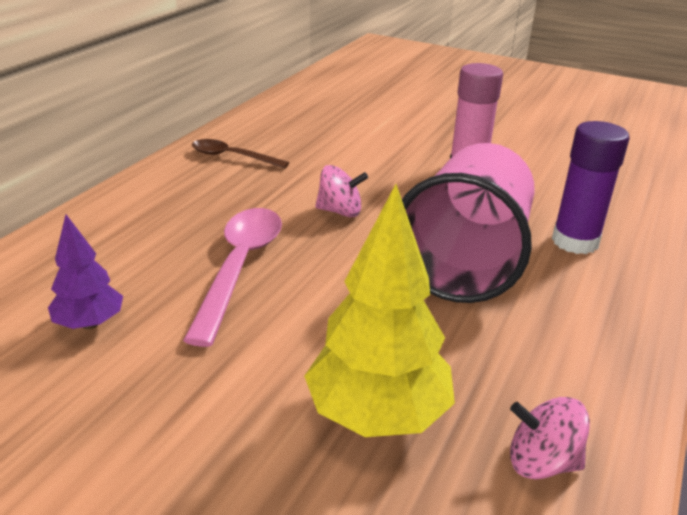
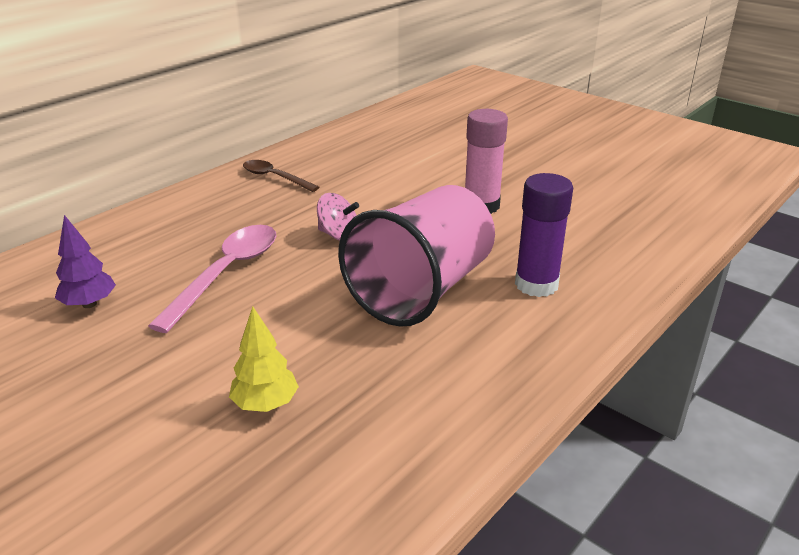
camera: 15 degrees right, 0 degrees up
yellow tree [304,184,455,437] -> yellow tree [229,306,299,412], size x0.56
pink spinning top [510,397,590,480] -> none

